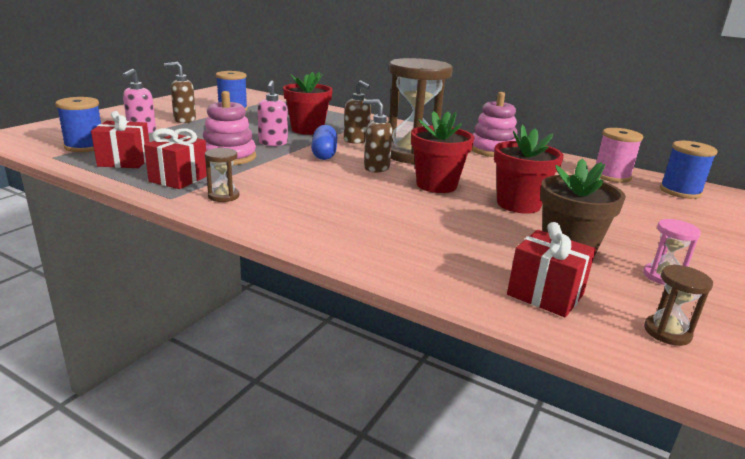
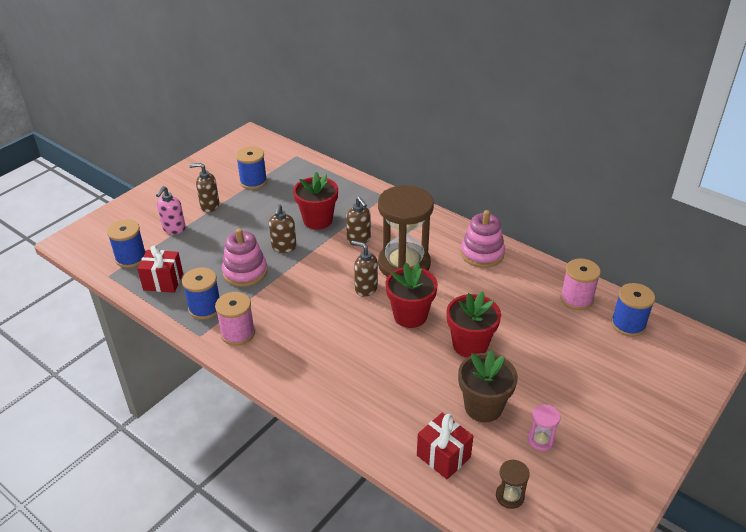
camera: 10 degrees right, 15 degrees up
red gift [144,128,207,189] -> blue spool [182,267,219,320]
brown hourglass [205,148,239,202] -> pink spool [215,292,255,346]
pink soap dispenser [257,80,288,146] -> brown soap dispenser [269,204,297,253]
blue capsule [311,125,337,160] -> none

